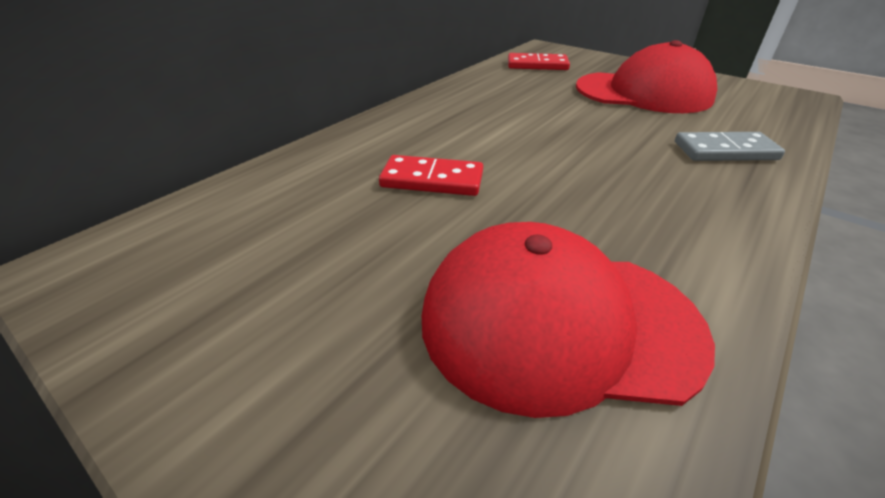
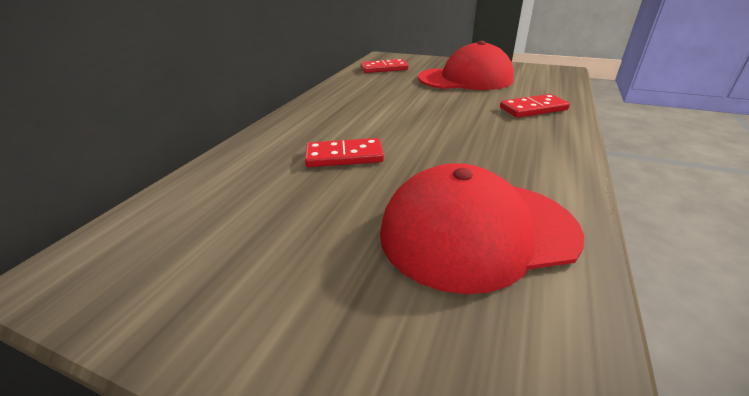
camera: 15 degrees left, 5 degrees down
grey domino [675,132,785,161] -> red domino [500,94,570,118]

